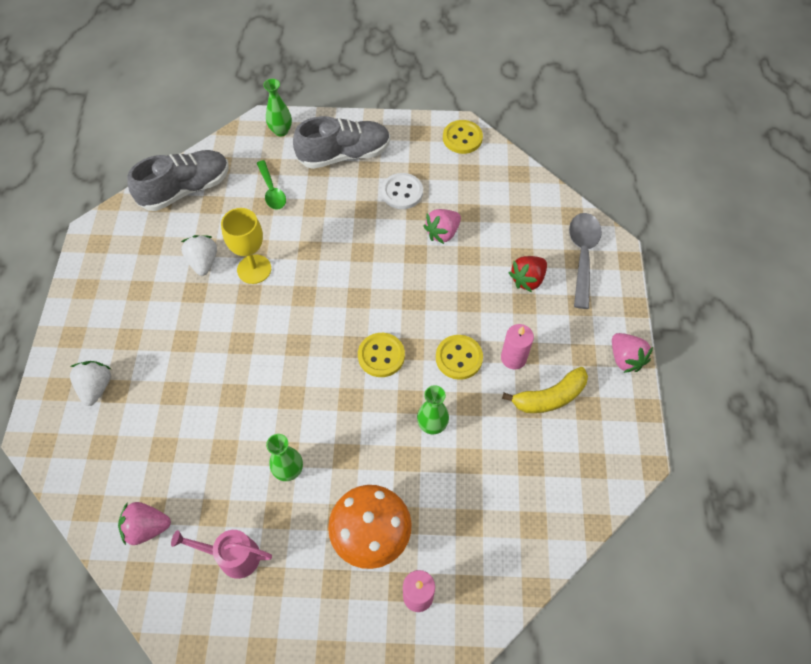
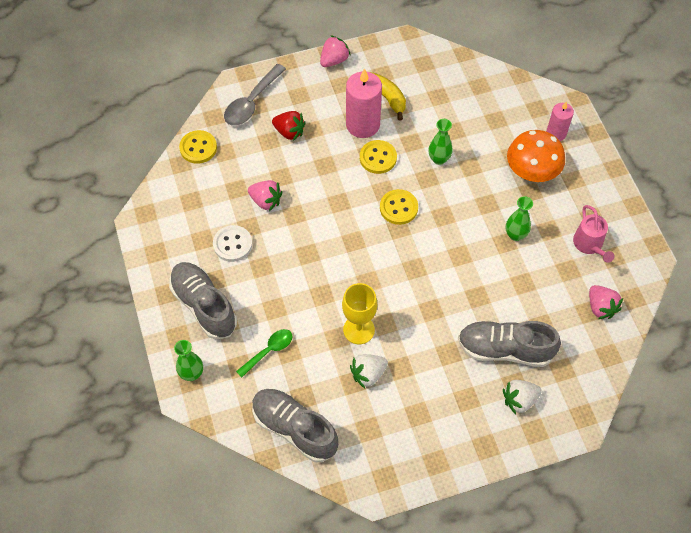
camera: 110 degrees left, 0 degrees up
yellow button [443,120,483,154] -> yellow button moved to [179,130,217,164]
pink candle [501,324,534,369] -> pink candle [346,68,382,138], size x1.68
grey spoon [569,213,602,309] -> grey spoon turned 45 degrees counterclockwise [224,64,286,126]
none -> grey shoe [458,321,561,367]

